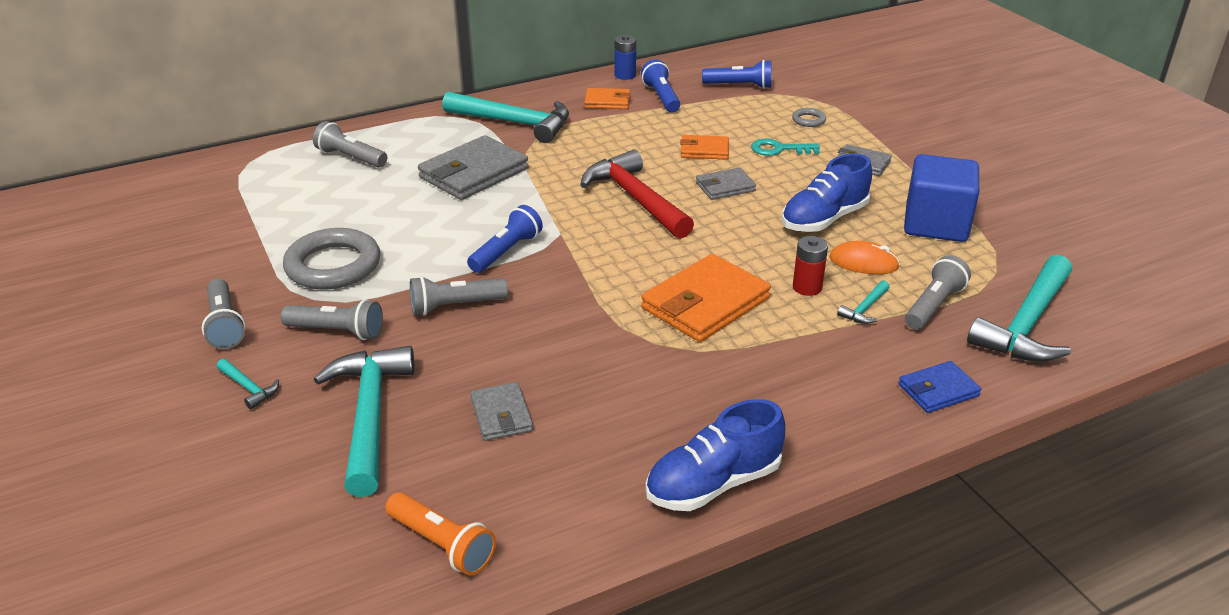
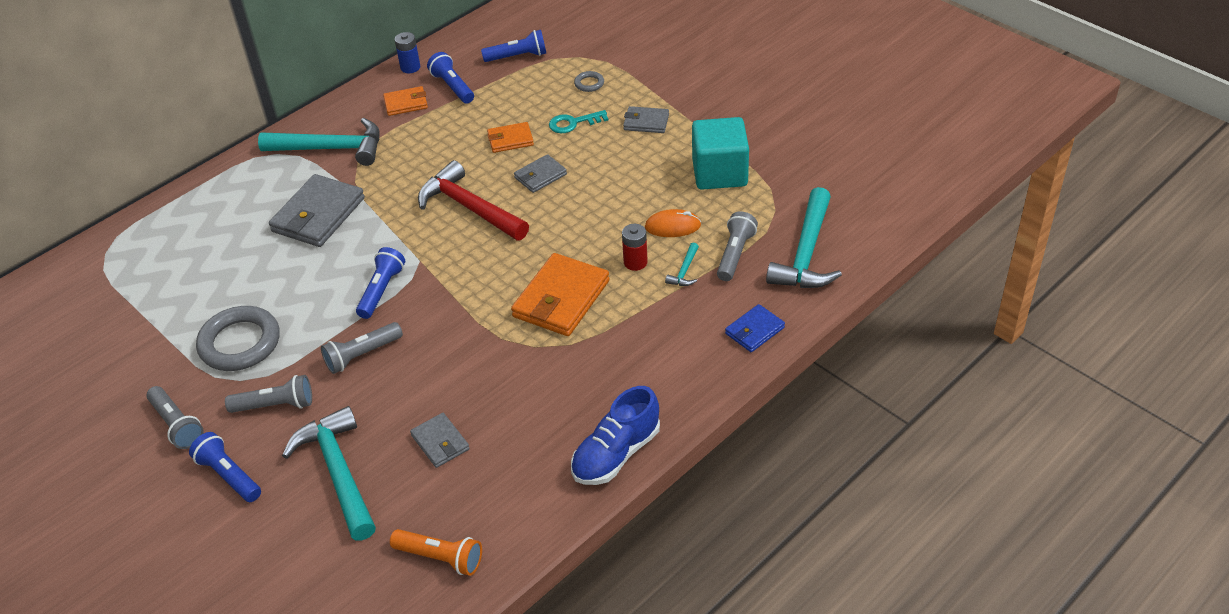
camera: 15 degrees left, 10 degrees up
turquoise hammer [217,359,279,409] -> blue flashlight [189,432,261,502]
grey flashlight [313,121,387,168] -> none
blue shoe [782,154,872,232] -> none
blue cube [904,154,979,242] -> turquoise cube [692,117,749,190]

